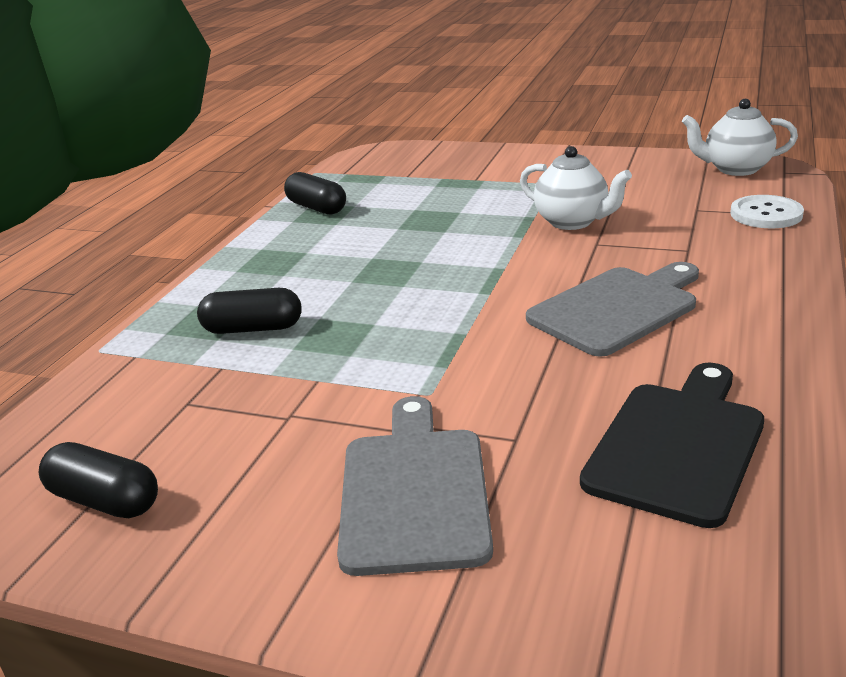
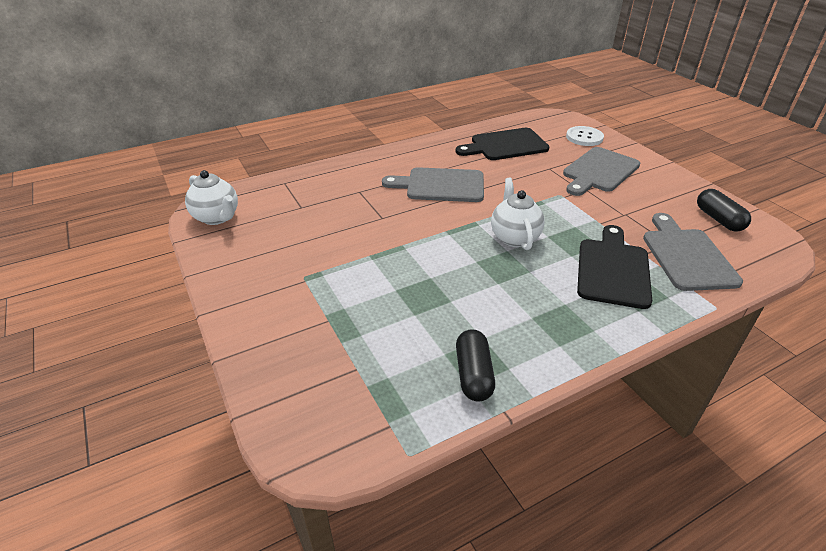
camera: 140 degrees left, 10 degrees up
black capsule [197,288,302,334] -> black cutting board [577,225,652,309]
white teapot [520,146,632,230] -> white teapot moved to [491,178,545,250]
white button [730,195,804,228] -> white button moved to [566,126,604,146]
none -> grey cutting board [643,213,743,291]

